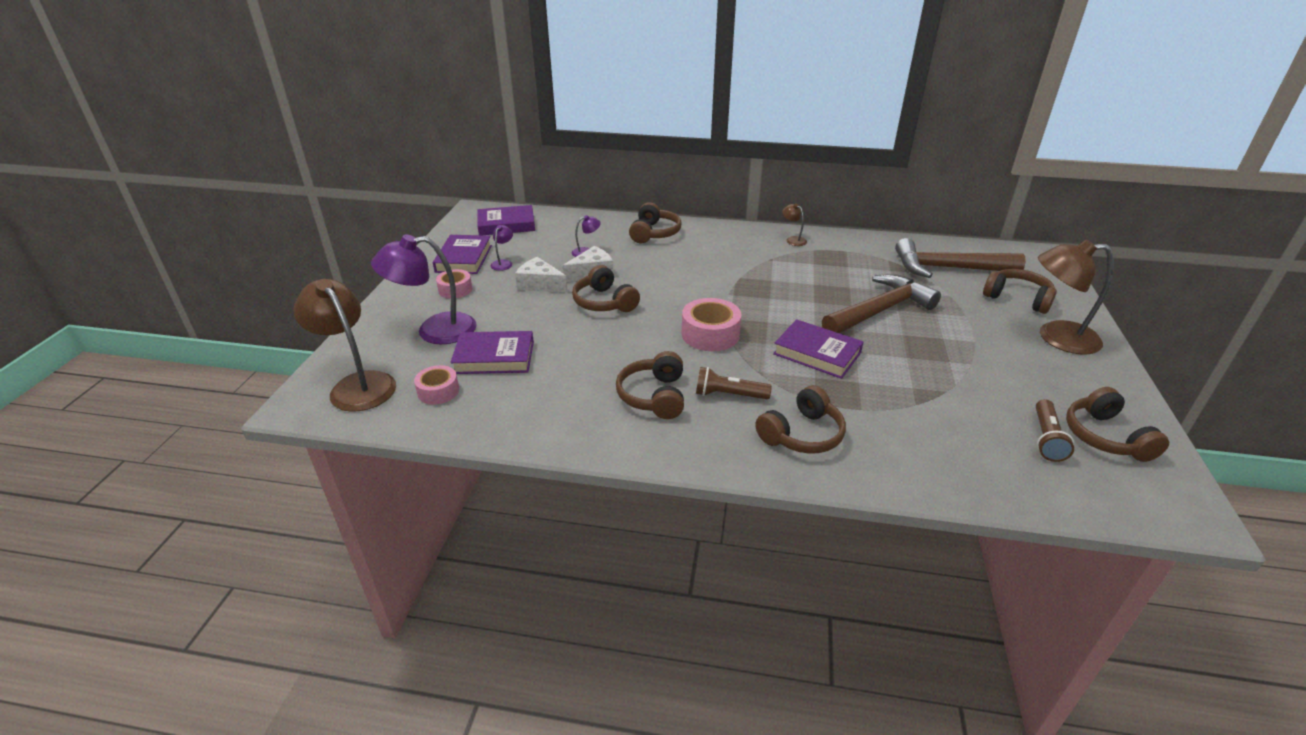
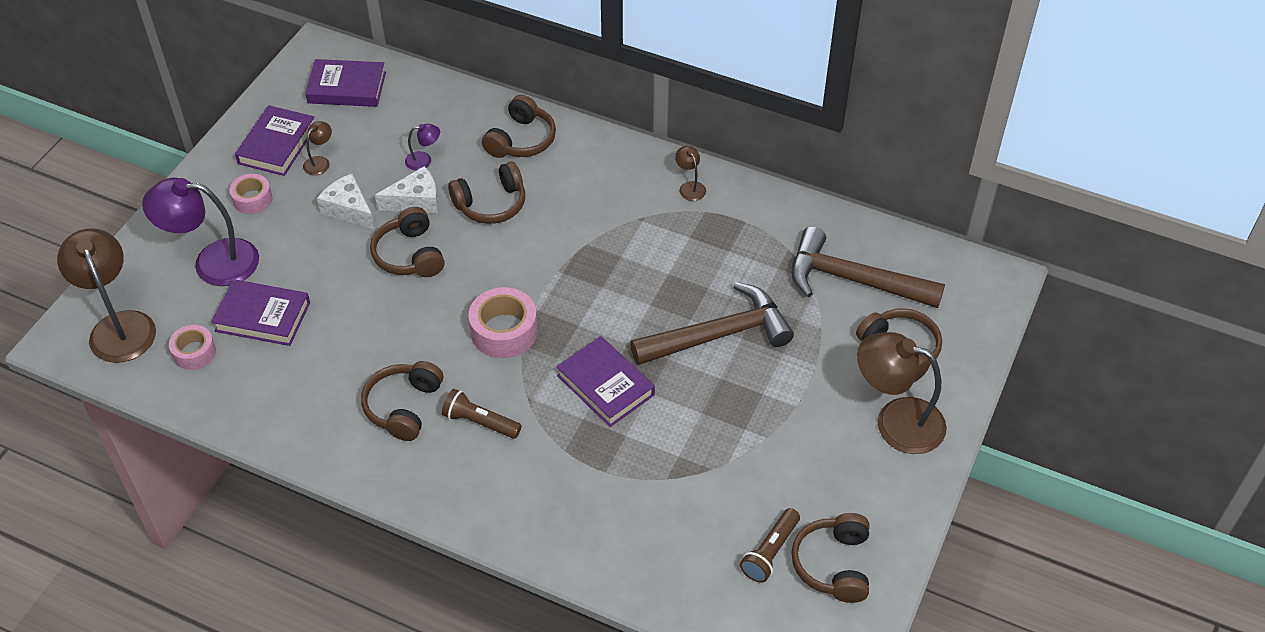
camera: 15 degrees right, 15 degrees up
purple lamp [490,225,513,271] -> brown lamp [303,121,332,175]
brown headphones [755,385,846,454] -> brown headphones moved to [448,162,525,224]

